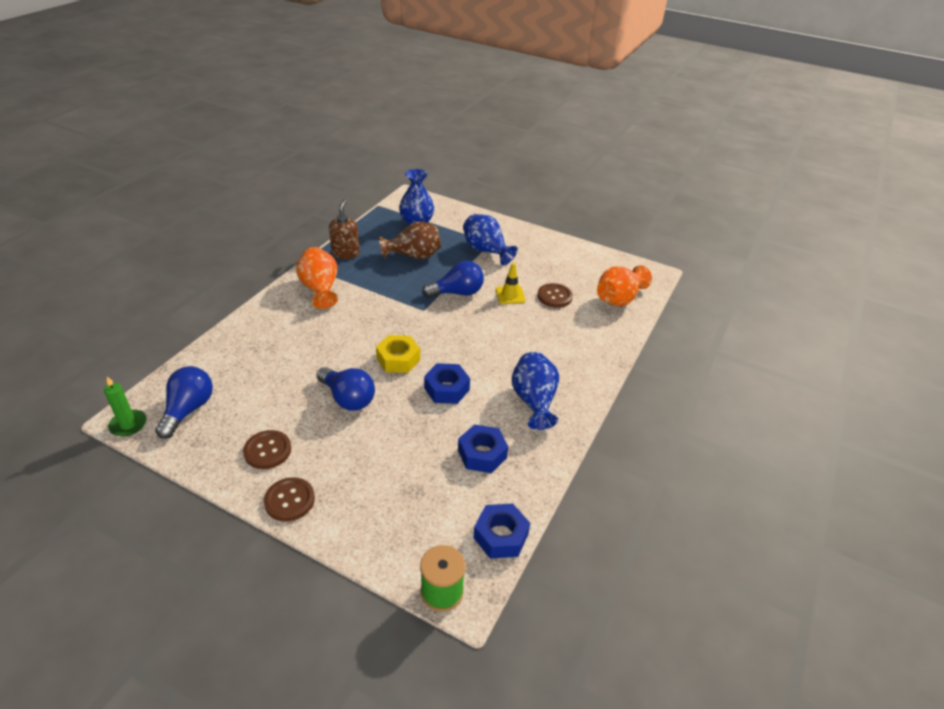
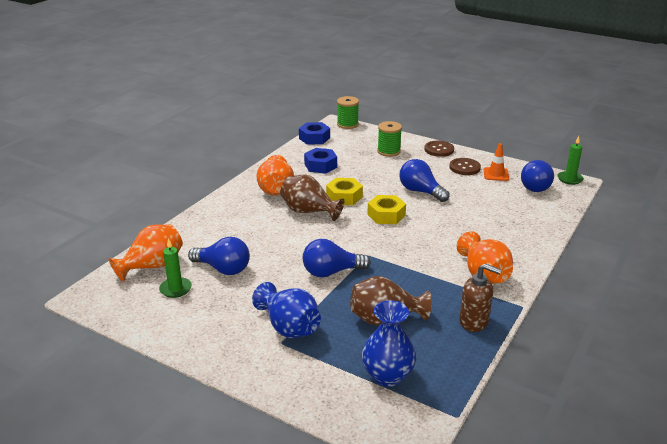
camera: 175 degrees left, 10 degrees down
brown soap dispenser [329,199,360,259] -> brown soap dispenser turned 75 degrees counterclockwise [459,263,502,332]
blue nut [424,363,470,404] -> yellow nut [326,178,363,205]
yellow traffic cone [496,263,526,304] -> none
blue vase [512,352,559,430] -> orange vase [257,155,294,196]
brown button [537,283,573,308] -> blue light bulb [188,237,250,275]
none -> green candle [159,238,192,298]
none -> brown vase [280,175,344,221]
none -> green spool [377,121,402,157]
none -> orange traffic cone [484,143,509,181]

